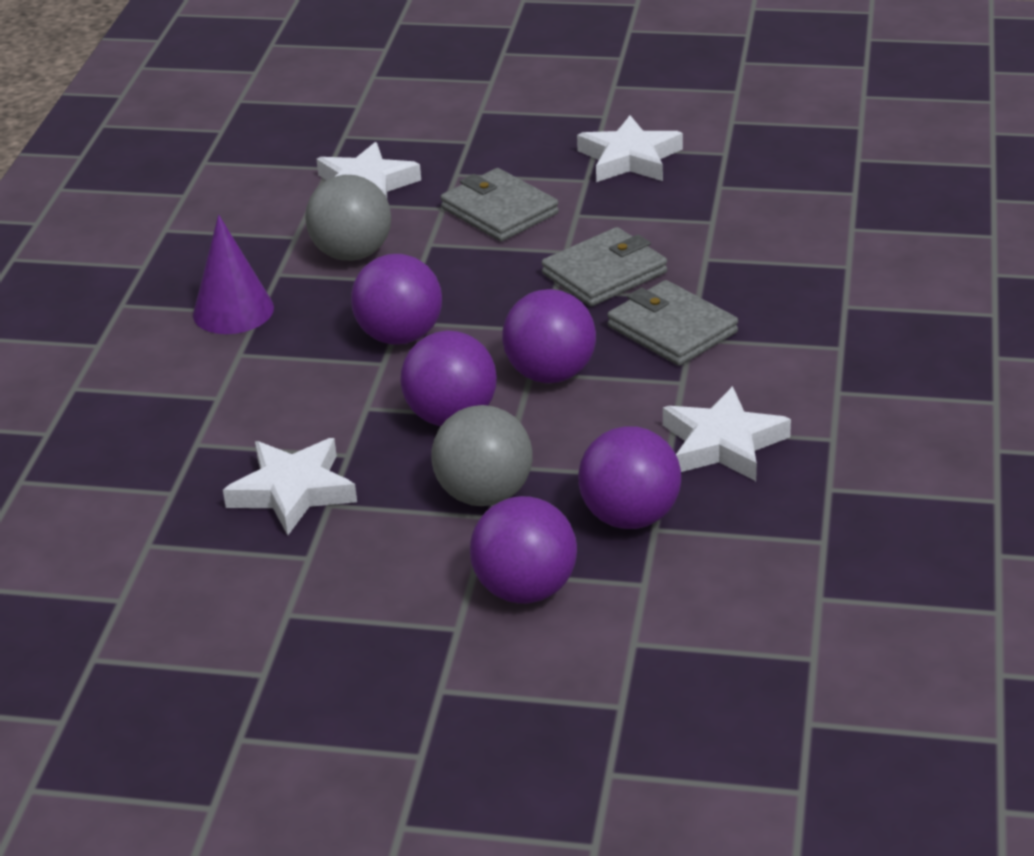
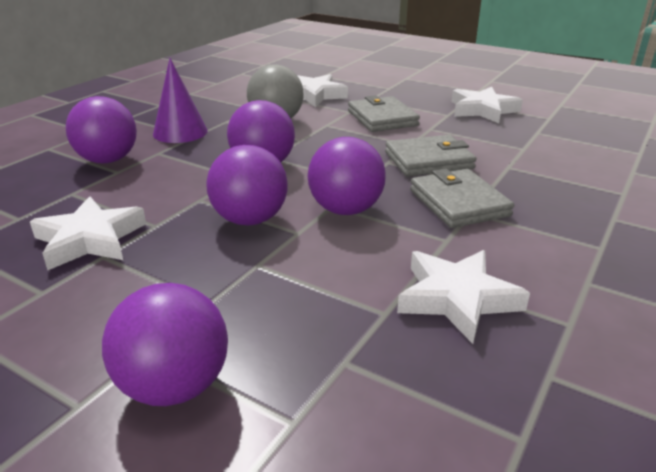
camera: 20 degrees right, 5 degrees down
grey ball [431,405,533,506] -> none
purple ball [578,426,681,529] -> purple ball moved to [66,96,137,164]

